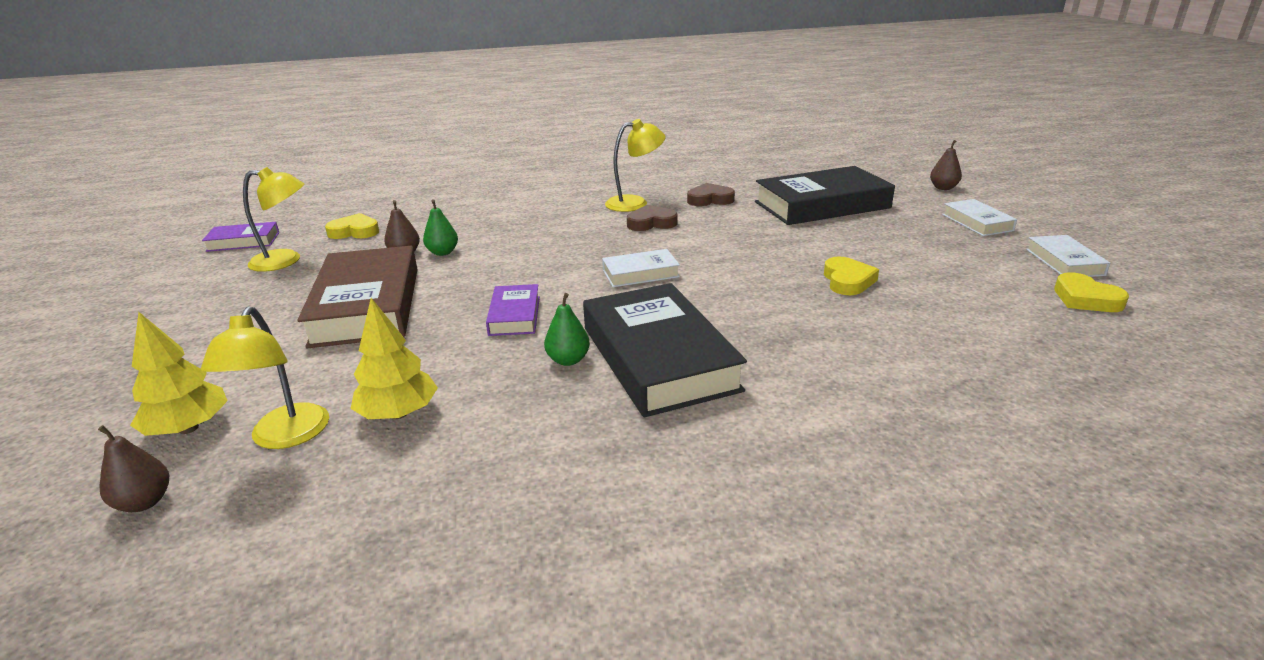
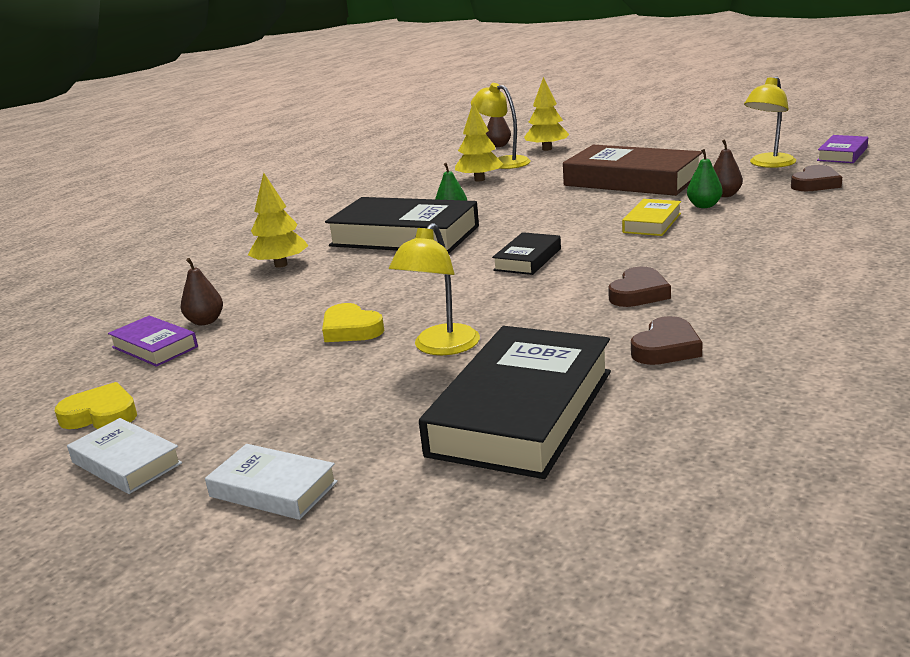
camera: 135 degrees right, 5 degrees down
yellow heart [325,213,379,239] -> brown heart [791,165,842,191]
purple book [486,284,540,336] -> purple book moved to [108,315,198,367]
white book [602,249,680,287] -> black book [492,232,561,275]
yellow lamp [605,119,666,212] -> yellow lamp moved to [389,223,480,355]
brown pear [930,140,962,190] -> brown pear moved to [181,258,223,325]
none -> yellow tree [248,173,308,268]
none -> yellow book [622,199,681,236]

